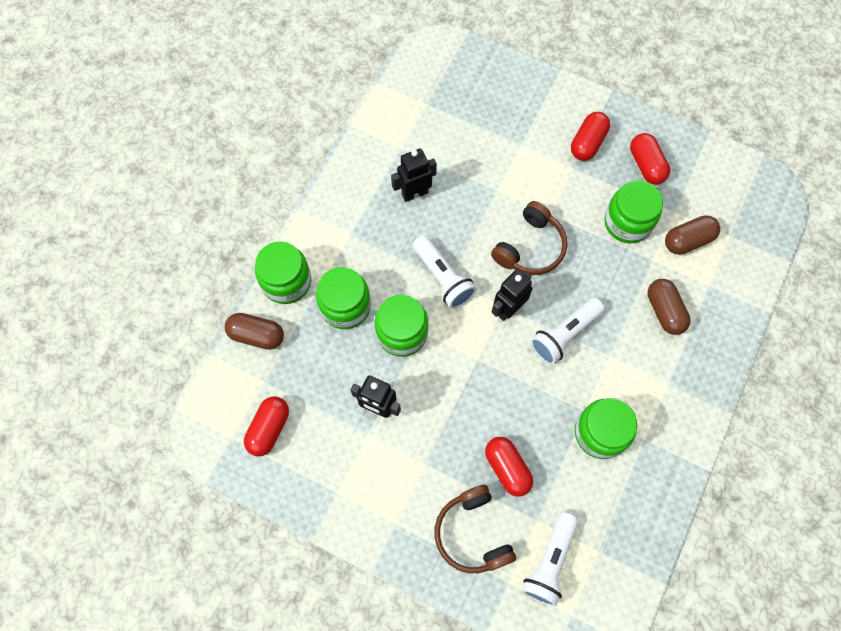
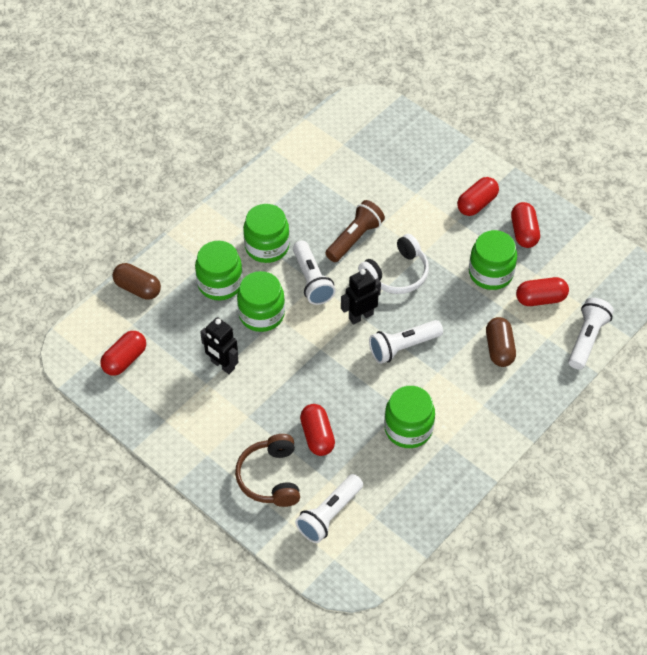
camera: 15 degrees right, 15 degrees down
green jar [255,241,311,304] -> green jar moved to [243,204,290,263]
black robot [391,148,437,202] -> none
brown headphones [491,201,568,275] -> white headphones [358,234,429,294]
brown capsule [665,215,720,255] -> red capsule [516,277,569,306]
none -> brown flashlight [325,200,385,262]
none -> white flashlight [568,298,614,370]

